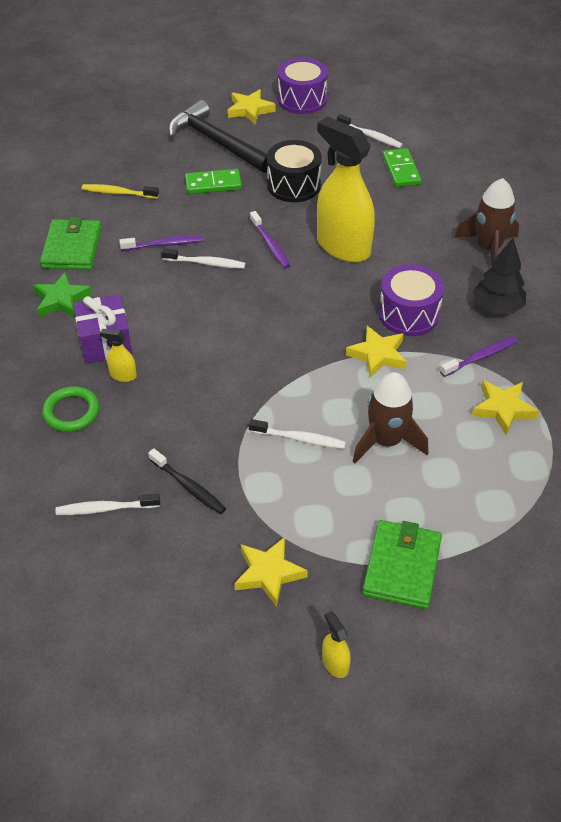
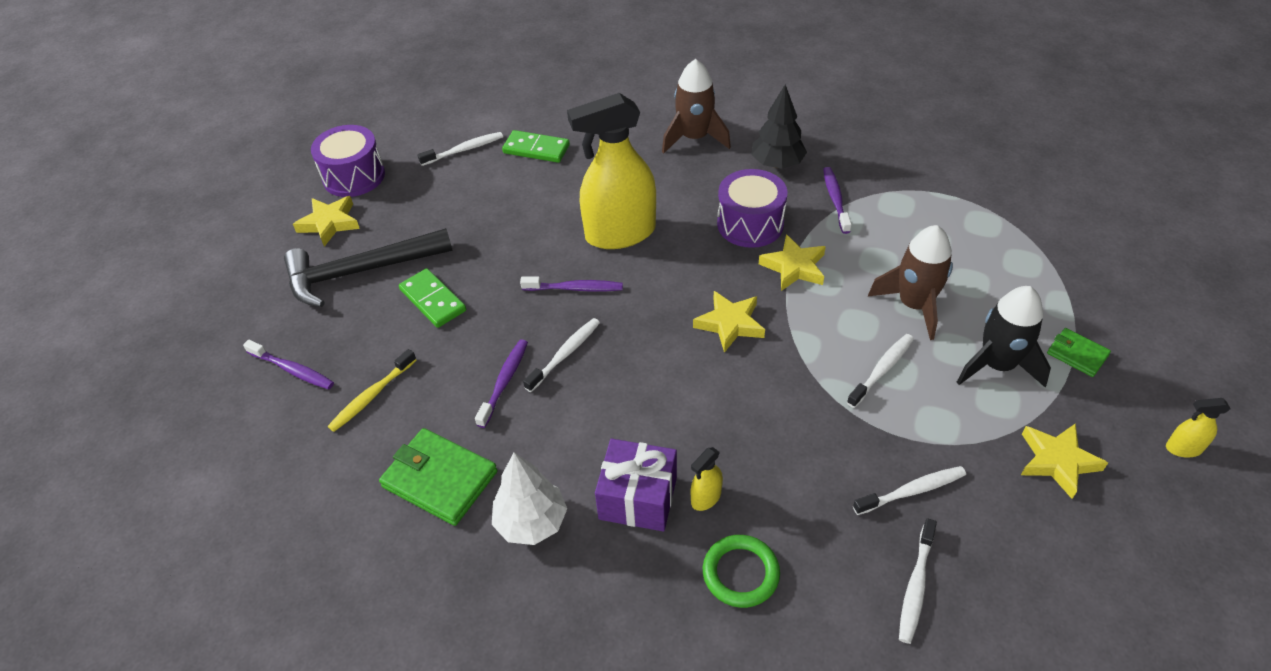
camera: 60 degrees left, 0 degrees up
green star [33,272,92,318] -> white tree [492,452,567,545]
black toothbrush [148,448,226,514] -> white toothbrush [853,466,966,515]
green domino [185,169,242,194] -> green domino turned 60 degrees counterclockwise [399,268,466,328]
black drum [267,140,322,202] -> none
green wallet [362,520,442,609] -> green wallet [1047,328,1111,377], size x0.56
yellow star [472,380,539,435] -> yellow star moved to [693,291,765,353]
none -> purple toothbrush [243,340,334,390]
none -> black rocket [957,286,1051,387]

